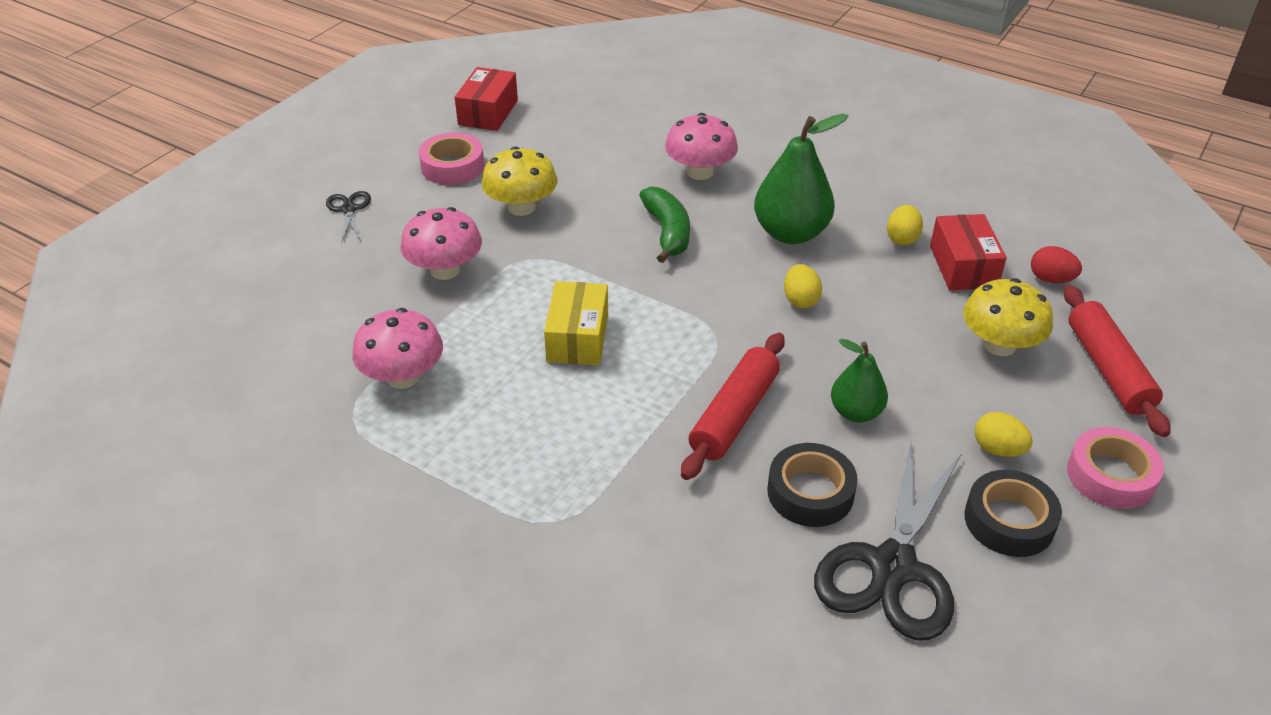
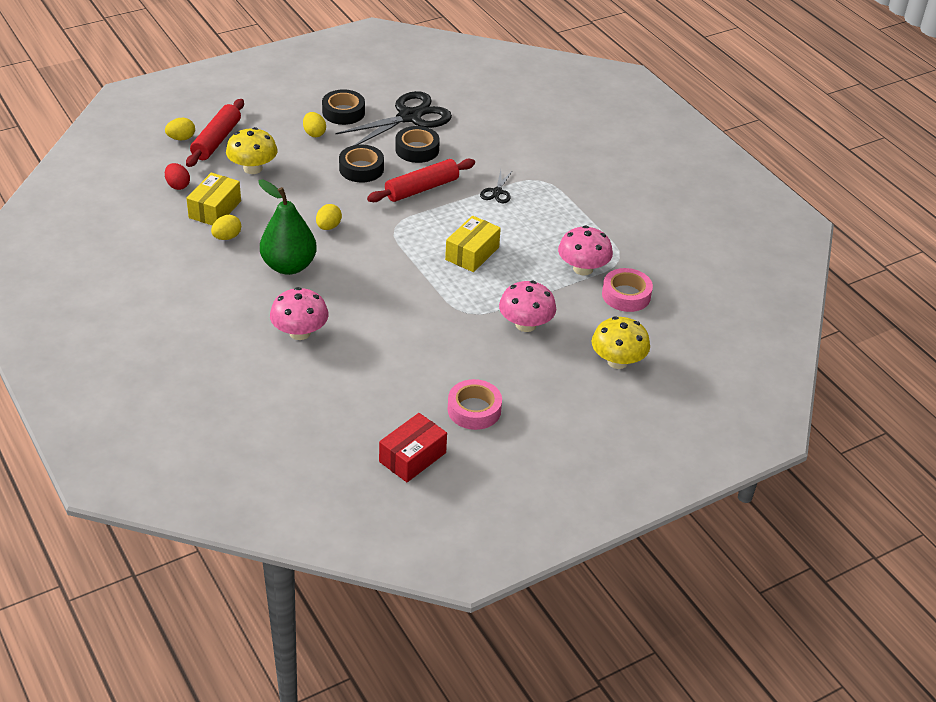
camera: 155 degrees left, 0 degrees up
black scissors [326,191,371,243] -> black scissors moved to [480,170,513,203]
yellow mushroom [482,146,557,216] -> yellow mushroom moved to [591,316,650,369]
green banana [639,186,690,263] -> none
green pear [831,339,888,422] -> black tape [339,145,384,182]
red box [930,214,1007,290] -> yellow box [186,173,241,225]
pink tape [1067,427,1164,509] -> pink tape moved to [602,268,653,312]
none -> yellow egg [165,118,195,140]

